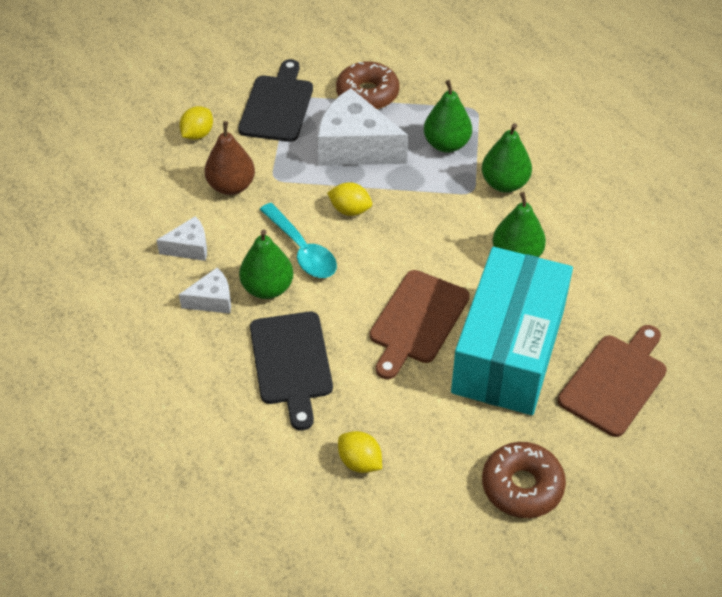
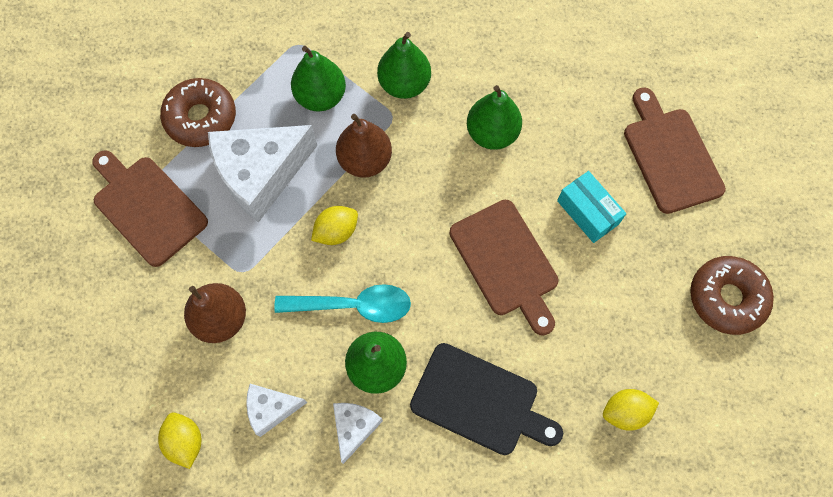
camera: 55 degrees left, 20 degrees up
white cheese [156,216,207,261] -> white cheese turned 120 degrees counterclockwise [246,384,307,437]
yellow lemon [179,106,213,140] -> yellow lemon moved to [158,412,201,469]
black cutting board [238,59,313,142] -> brown cutting board [92,150,208,267]
turquoise box [451,247,573,415] -> turquoise box [557,171,627,243], size x0.41
none -> brown pear [336,114,392,178]

